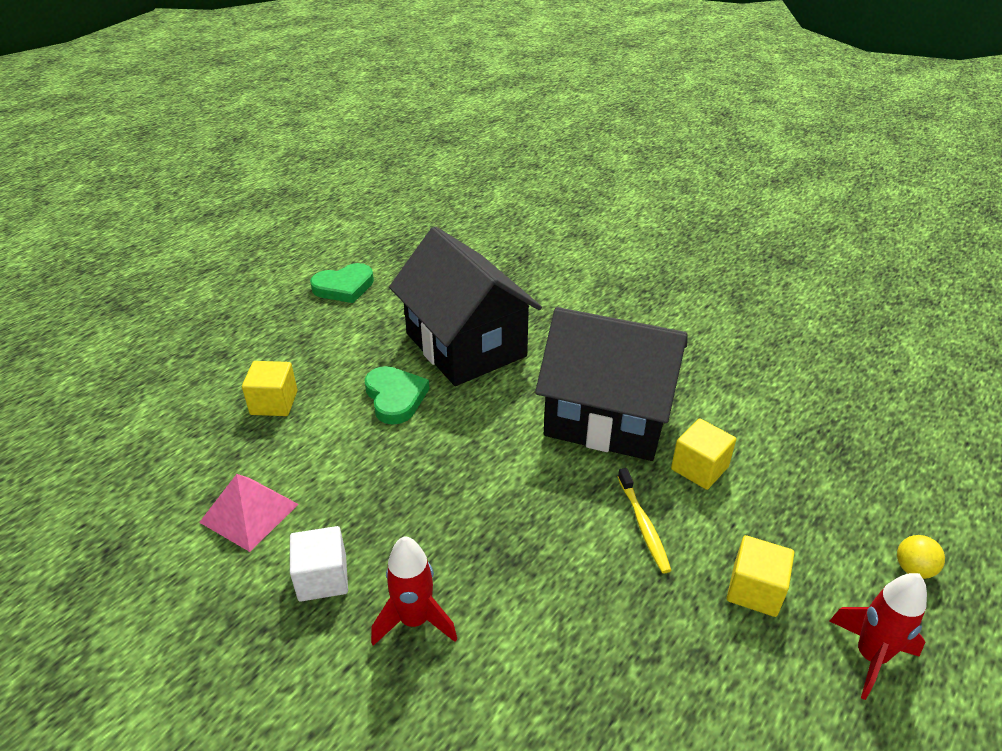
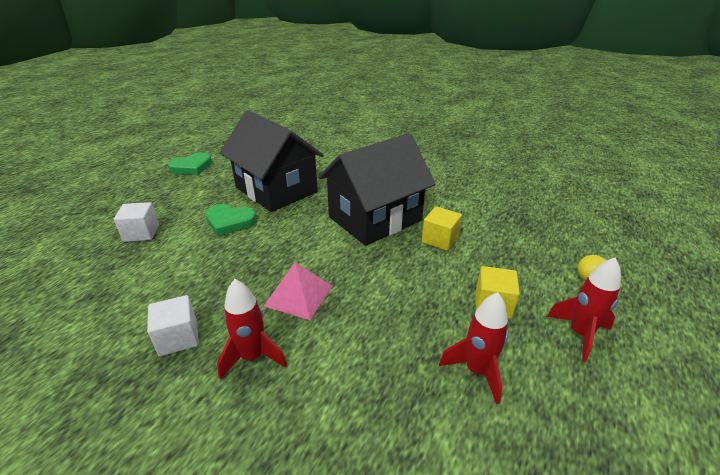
camera: 10 degrees left, 5 degrees down
pink pyramid [199,474,299,552] -> pink pyramid moved to [264,262,332,320]
yellow cube [242,361,298,416] -> white cube [114,202,159,242]
green heart [365,366,430,425] -> green heart turned 135 degrees clockwise [205,204,257,236]
black house [535,307,688,461] -> black house turned 45 degrees counterclockwise [319,133,436,246]
yellow toothbrush [618,468,672,573] -> none
none -> red rocket [439,292,508,404]

